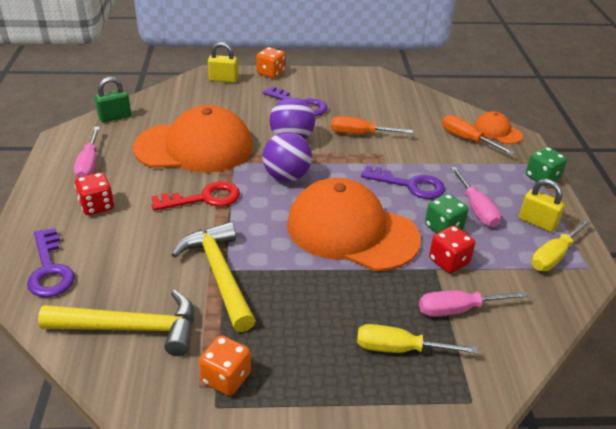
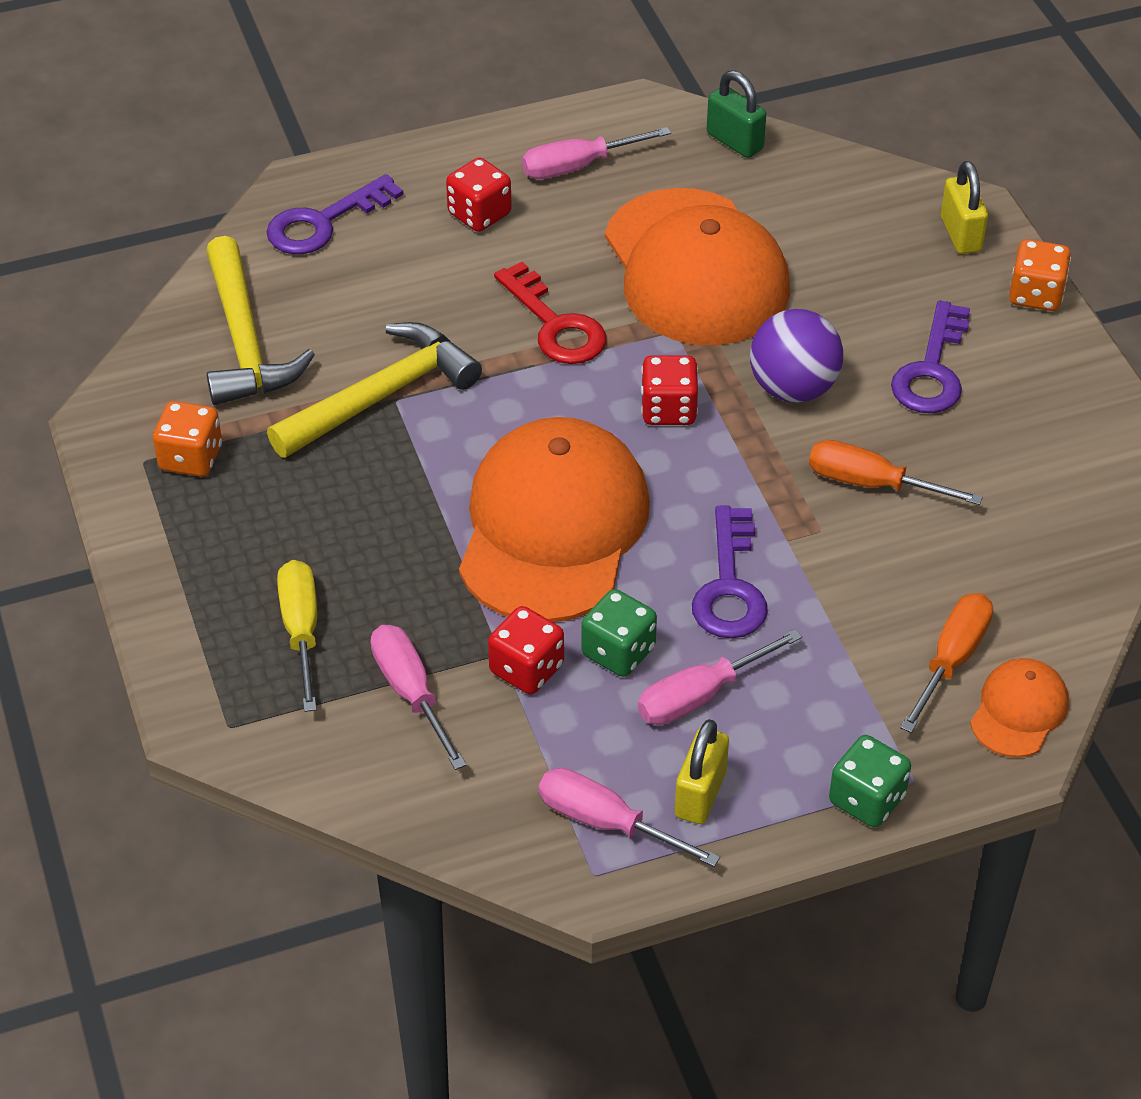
camera: 75 degrees right, 10 degrees up
purple ball [263,132,312,182] -> red dice [641,355,698,425]
orange screwdriver [331,116,413,134] -> orange screwdriver turned 60 degrees counterclockwise [809,440,983,505]
yellow screwdriver [531,219,591,271] -> pink screwdriver [539,768,720,867]

